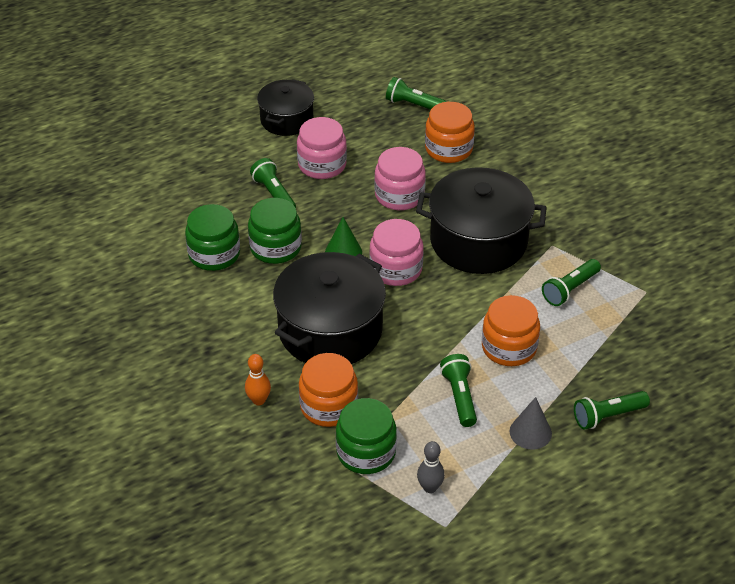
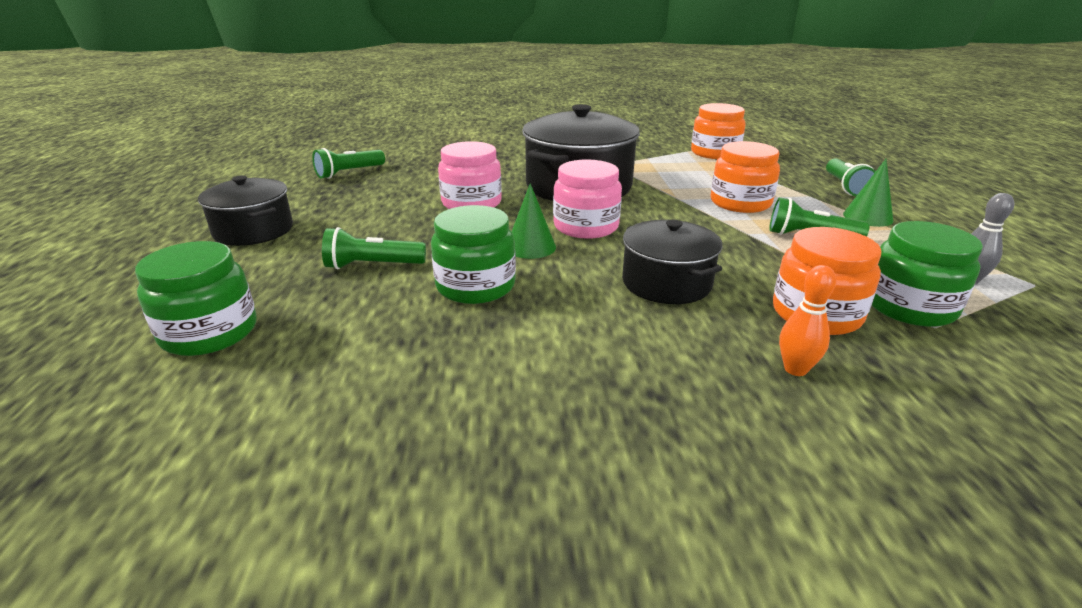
camera: 65 degrees left, 15 degrees down
green jar [185,204,240,271] -> green jar moved to [135,241,256,356]
black pot [273,252,386,364] -> black pot [622,220,723,304], size x0.60
pink jar [297,117,347,179] -> none
orange jar [425,102,475,163] -> orange jar moved to [691,103,745,159]
grey cone [510,397,552,450] -> green cone [843,159,893,227]
green flashlight [542,259,601,306] -> none

